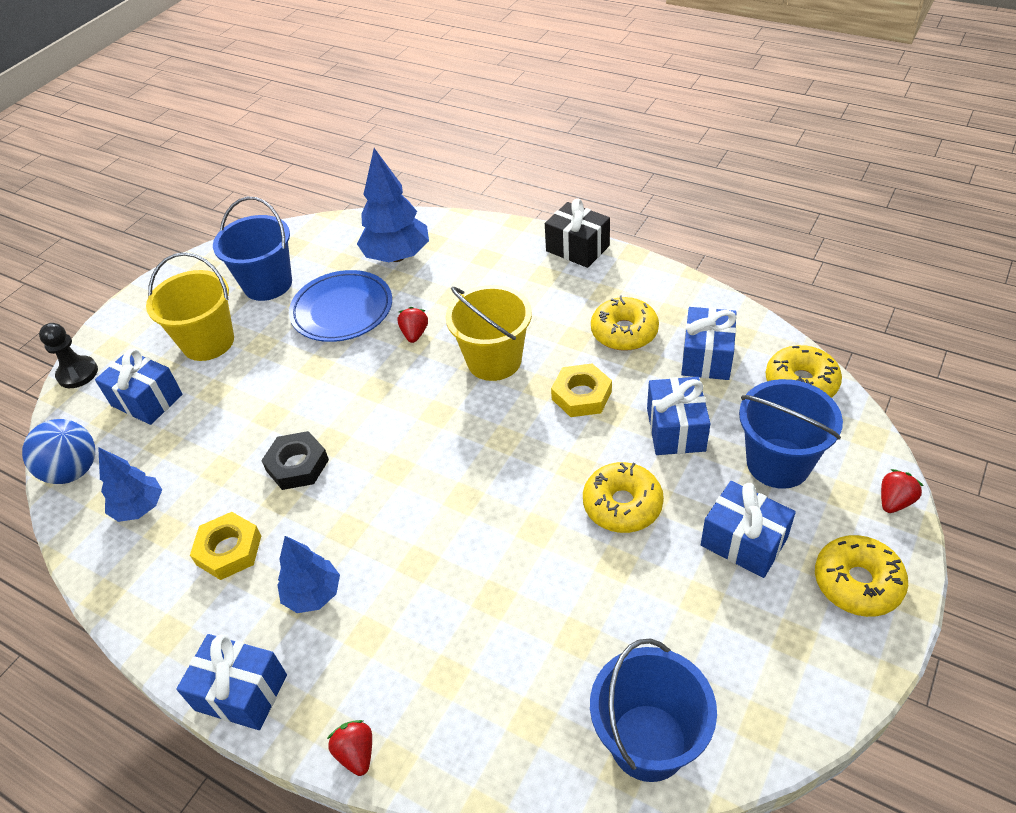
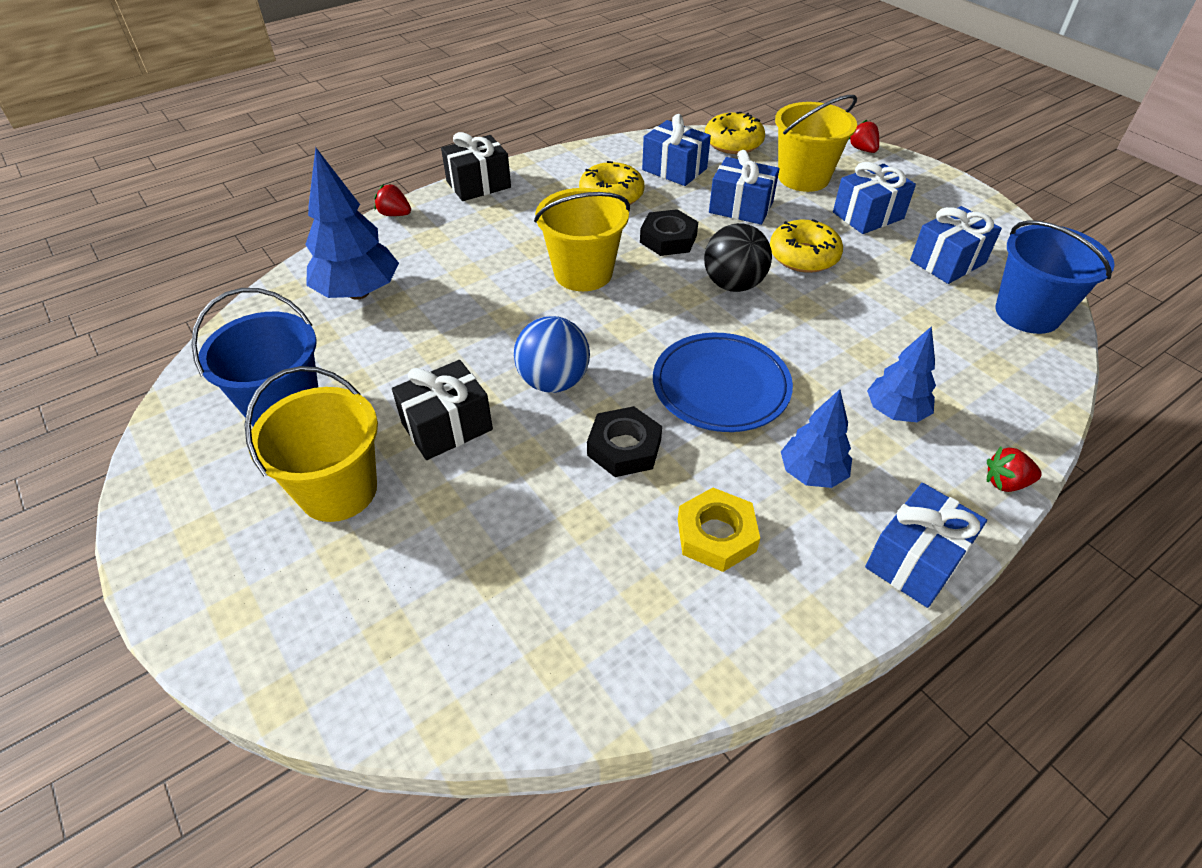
camera: 70 degrees left, 0 degrees up
blue ball [22,419,95,484] -> blue ball moved to [514,316,590,393]
black pawn [39,323,98,388] -> none
blue gift [95,348,183,425] -> blue gift moved to [910,206,1002,284]
blue tree [98,447,162,522] -> blue tree moved to [867,326,936,422]
blue plate [289,270,392,342] -> blue plate moved to [653,333,793,432]
red strawberry [398,307,428,343] -> red strawberry moved to [374,184,411,216]
yellow nut [551,364,612,417] -> black nut [640,209,698,256]
blue bucket [739,379,843,489] -> yellow bucket [775,95,857,192]
yellow donut [815,535,908,617] -> none
none -> black gift [392,360,493,460]
none -> black ball [704,223,772,292]

